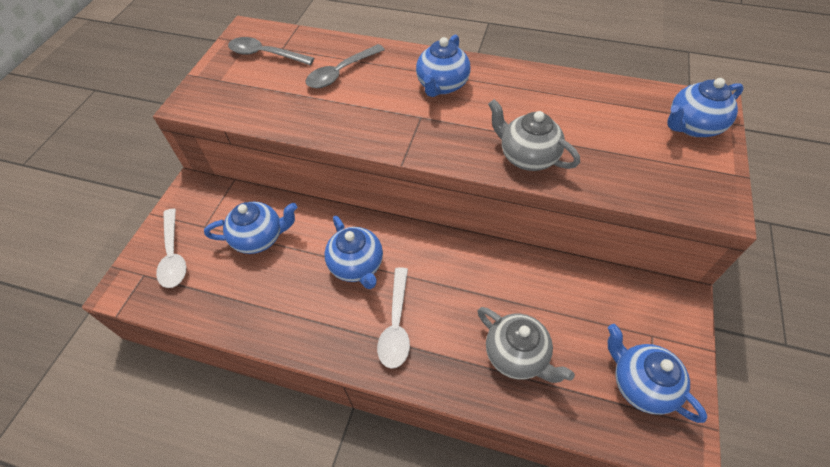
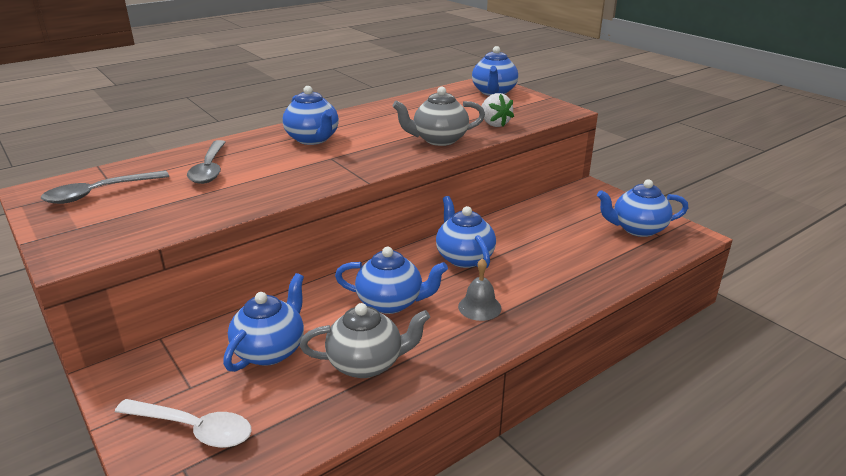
camera: 55 degrees left, 25 degrees down
white spoon [377,267,410,369] -> grey bell [458,258,502,321]
grey teapot [478,307,575,383] -> grey teapot moved to [300,303,430,378]
none -> blue teapot [436,196,496,268]
none -> white strawberry [481,93,514,127]

